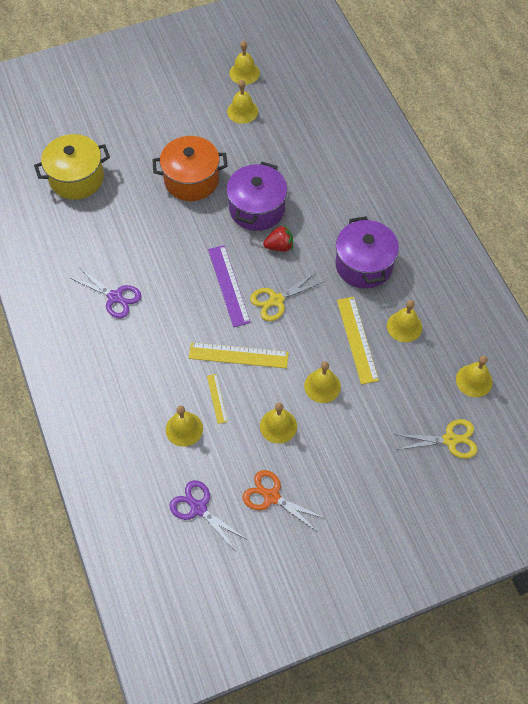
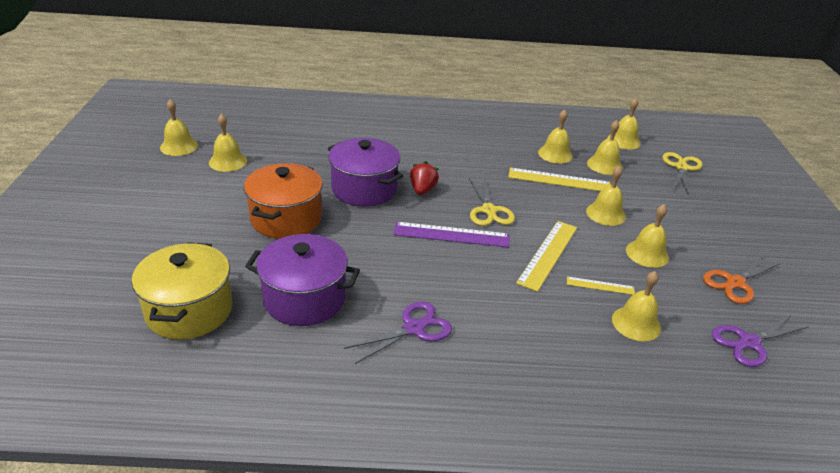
camera: 70 degrees left, 25 degrees down
purple pot [335,216,399,289] -> purple pot moved to [245,234,360,326]
none -> yellow bell [587,120,623,175]

